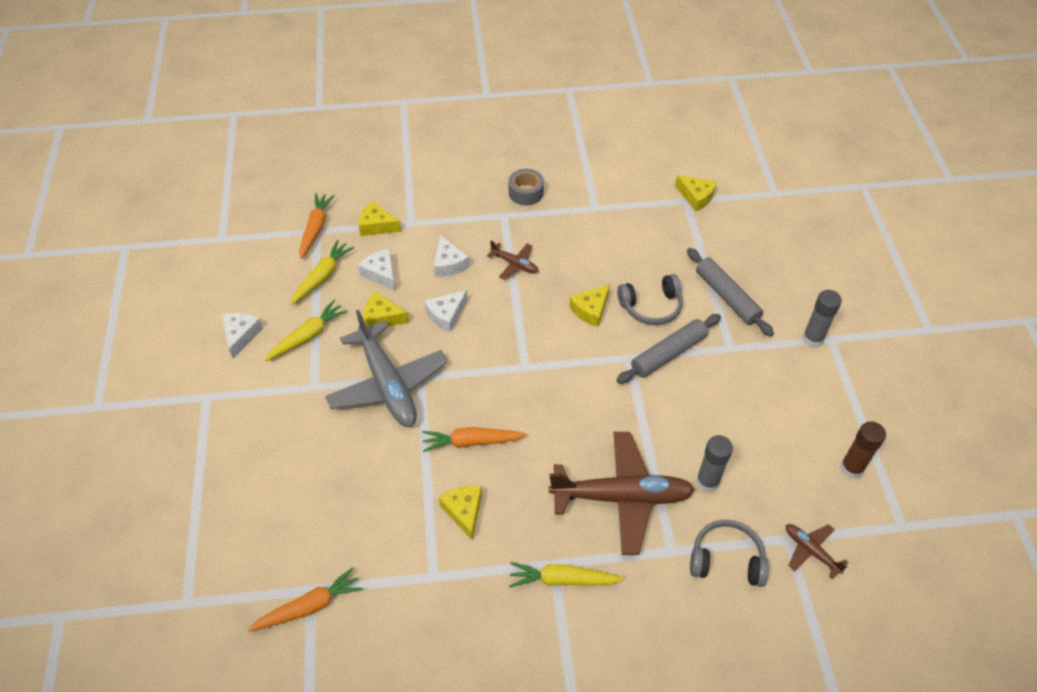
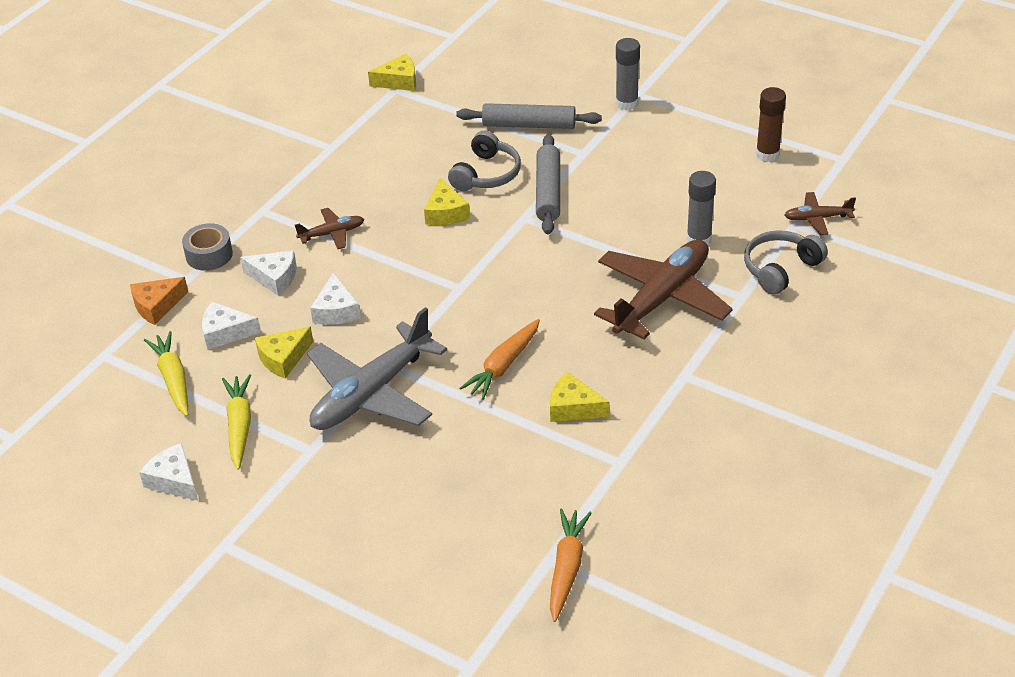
camera: 50 degrees left, 10 degrees down
orange carrot [299,193,335,259] -> none
grey plane [325,310,448,427] -> grey plane turned 120 degrees clockwise [307,307,447,430]
yellow cheese [358,201,401,236] -> orange cheese [130,277,188,325]
grey tape [509,169,544,205] -> grey tape moved to [182,223,233,271]
yellow carrot [509,562,624,588] -> none

